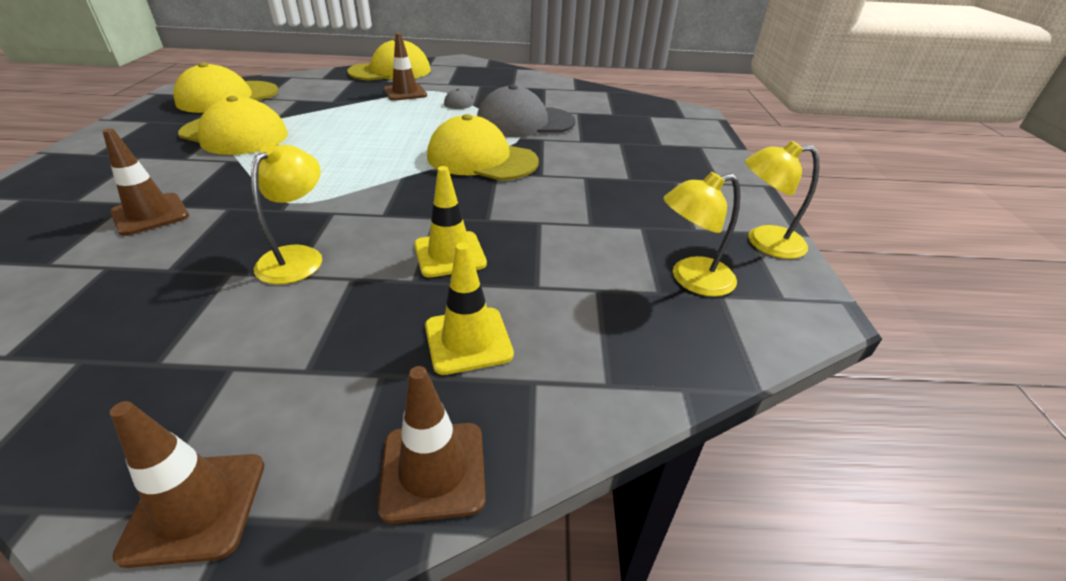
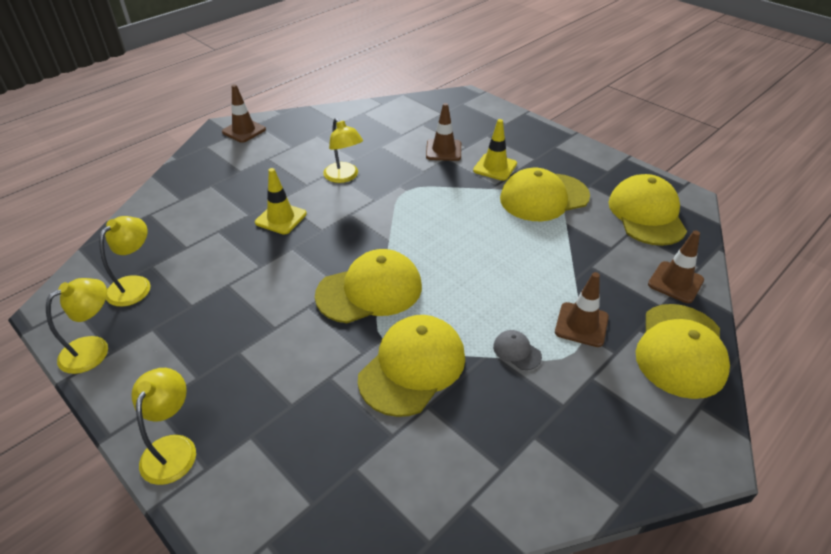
camera: 135 degrees right, 5 degrees up
brown traffic cone [378,366,486,524] -> brown traffic cone moved to [648,230,704,303]
yellow traffic cone [425,242,514,375] -> yellow traffic cone moved to [473,119,517,181]
grey cap [477,84,575,137] -> yellow cap [358,315,465,417]
none -> yellow lamp [131,368,196,485]

